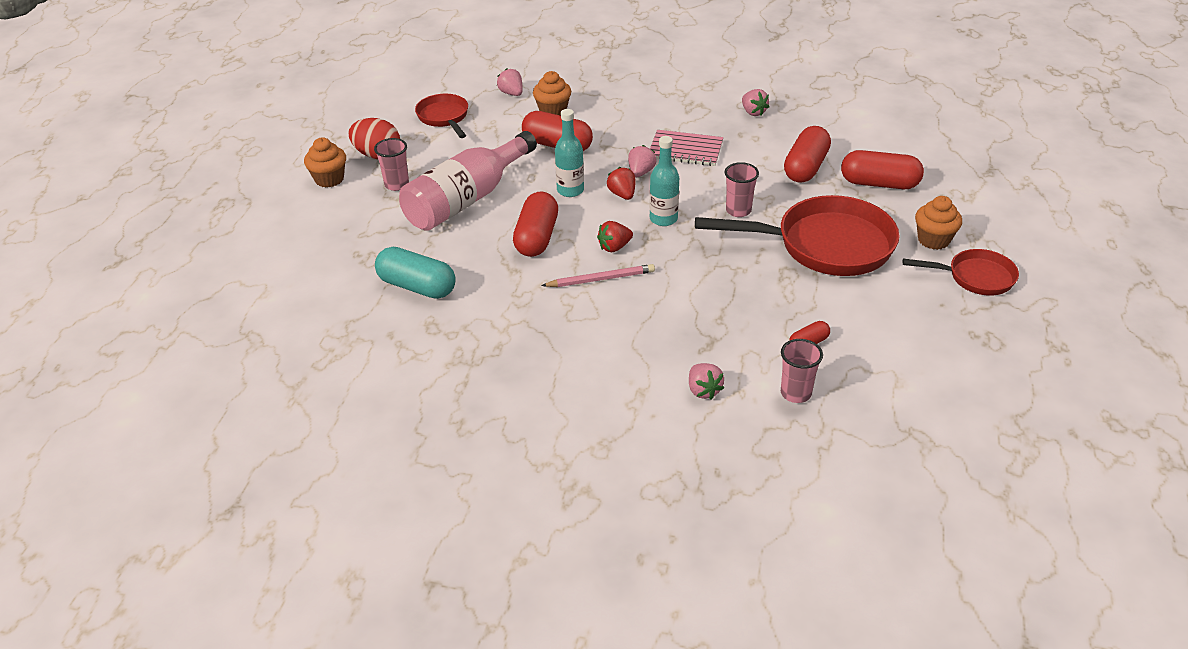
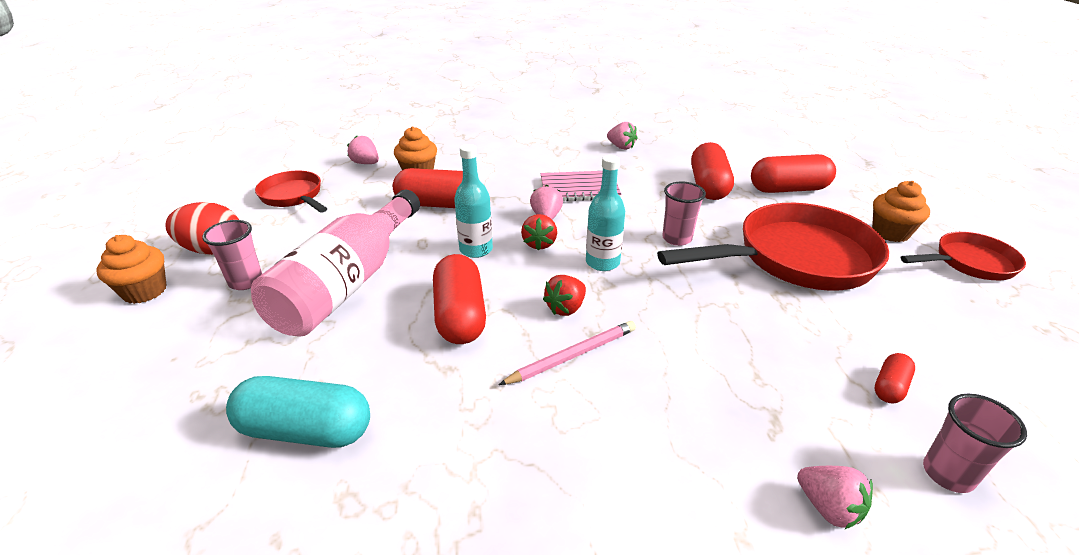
camera: 20 degrees left, 5 degrees down
red strawberry [607,167,636,200] -> red strawberry turned 135 degrees counterclockwise [521,214,557,251]

